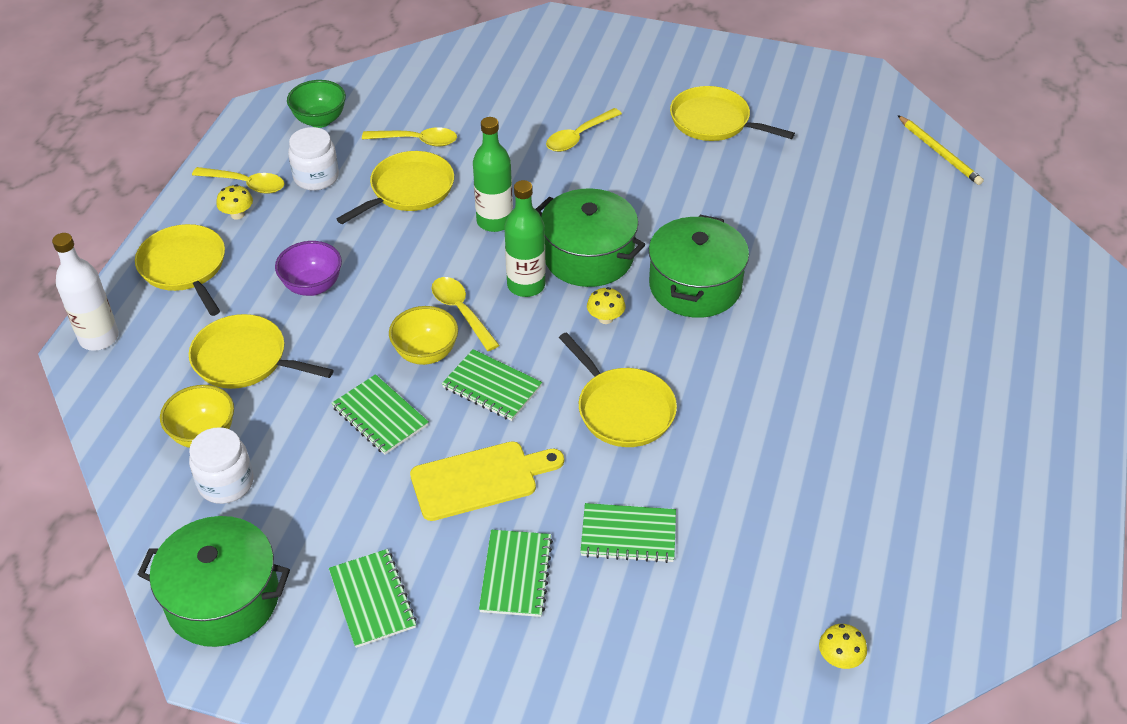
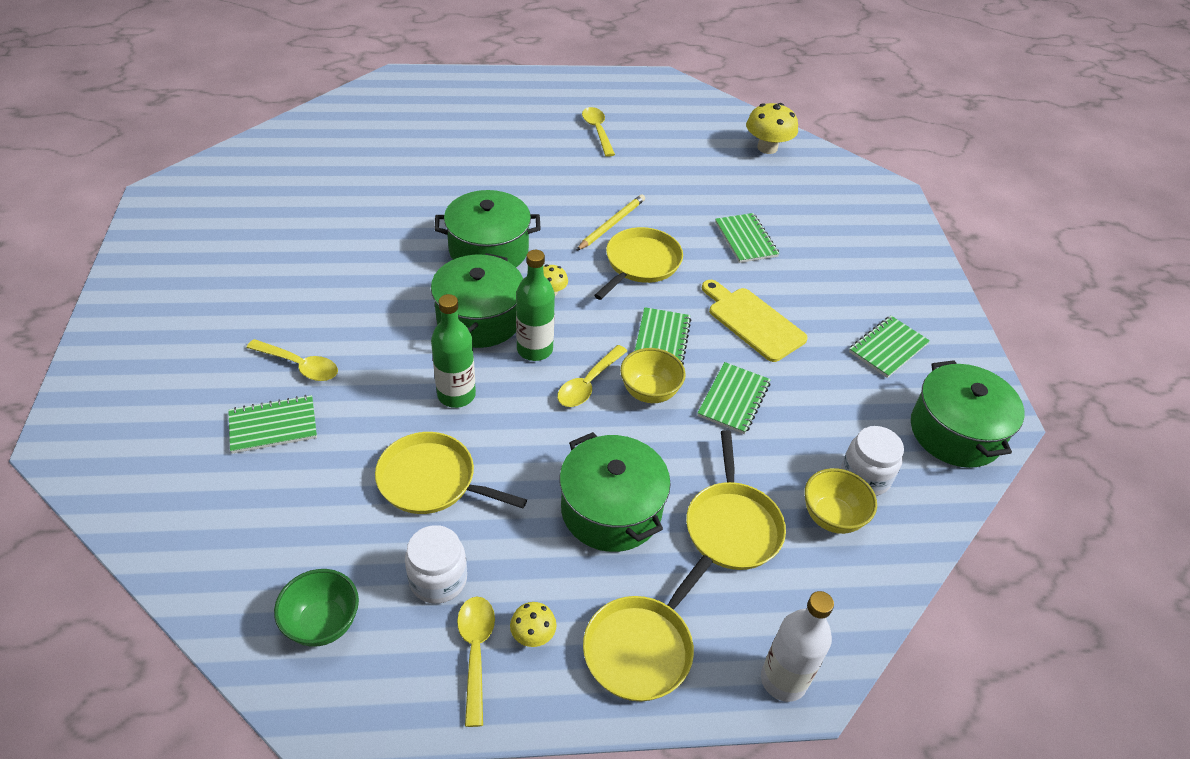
camera: 115 degrees left, 0 degrees up
purple bowl [275,241,342,296] -> green pot [559,432,671,552]
yellow spoon [362,127,457,146] -> yellow spoon moved to [582,107,615,157]
green notebook [479,530,553,617] -> green notebook moved to [228,395,317,454]
yellow pan [670,86,795,141] -> none
yellow mushroom [819,624,867,669] -> yellow mushroom [746,103,798,154], size x1.84
yellow pencil [898,115,984,185] -> yellow pencil moved to [576,194,645,251]

